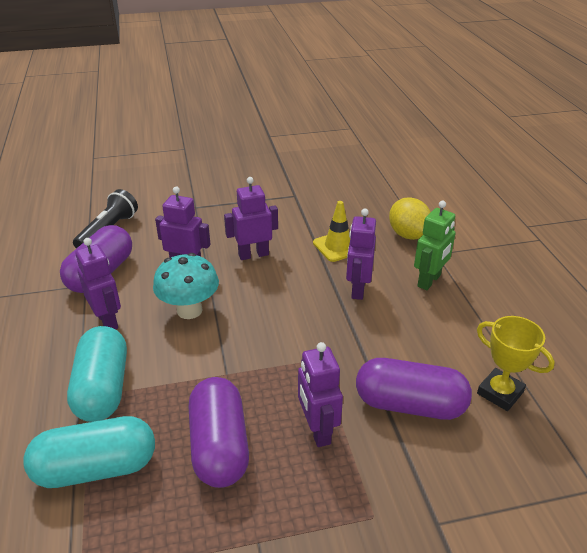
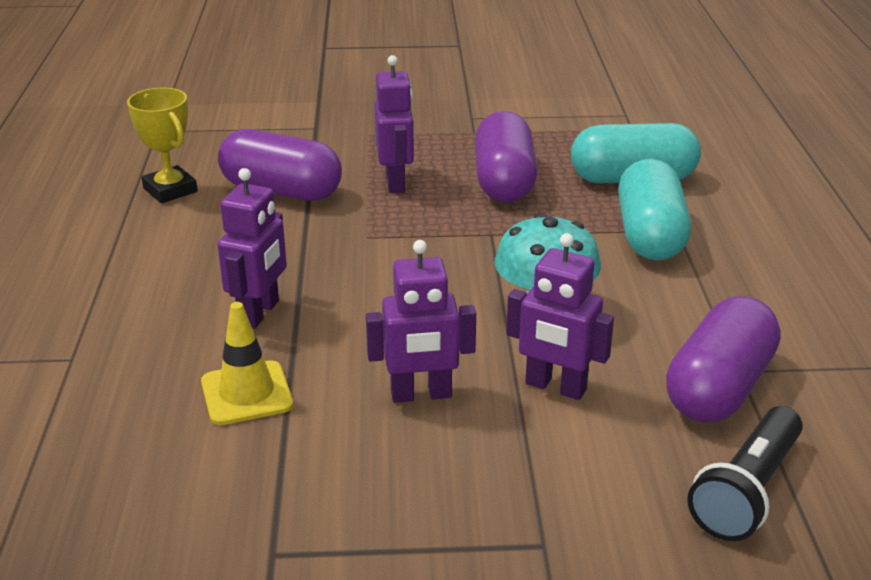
camera: 170 degrees left, 5 degrees down
purple robot [75,238,121,329] -> none
yellow lemon [389,197,431,240] -> none
green robot [414,201,456,290] -> none

